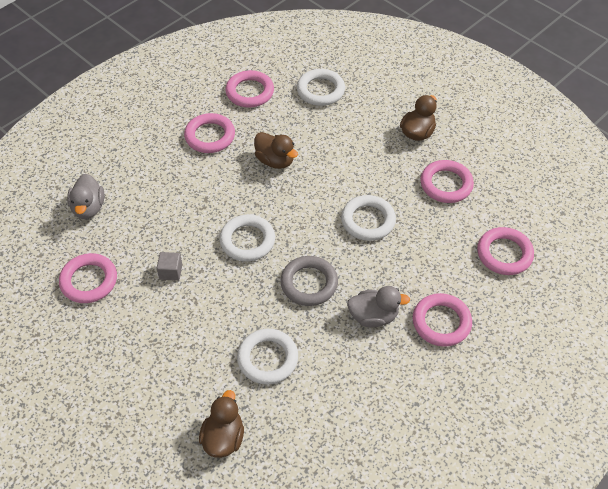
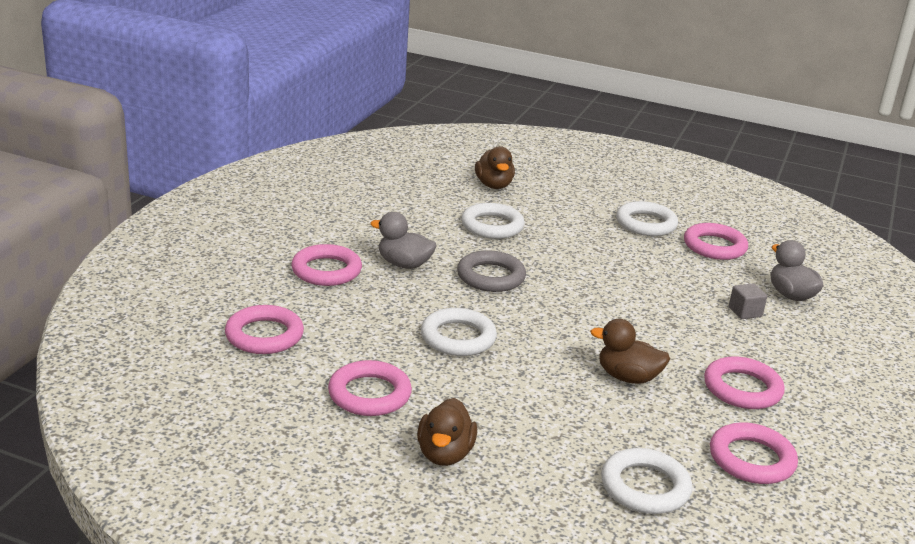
camera: 155 degrees right, 25 degrees down
grey cube [157,252,182,281] -> grey cube moved to [729,283,767,319]
white ring [220,215,275,262] -> white ring moved to [616,201,678,236]
grey duck [347,286,410,328] -> grey duck turned 45 degrees clockwise [370,212,437,269]

